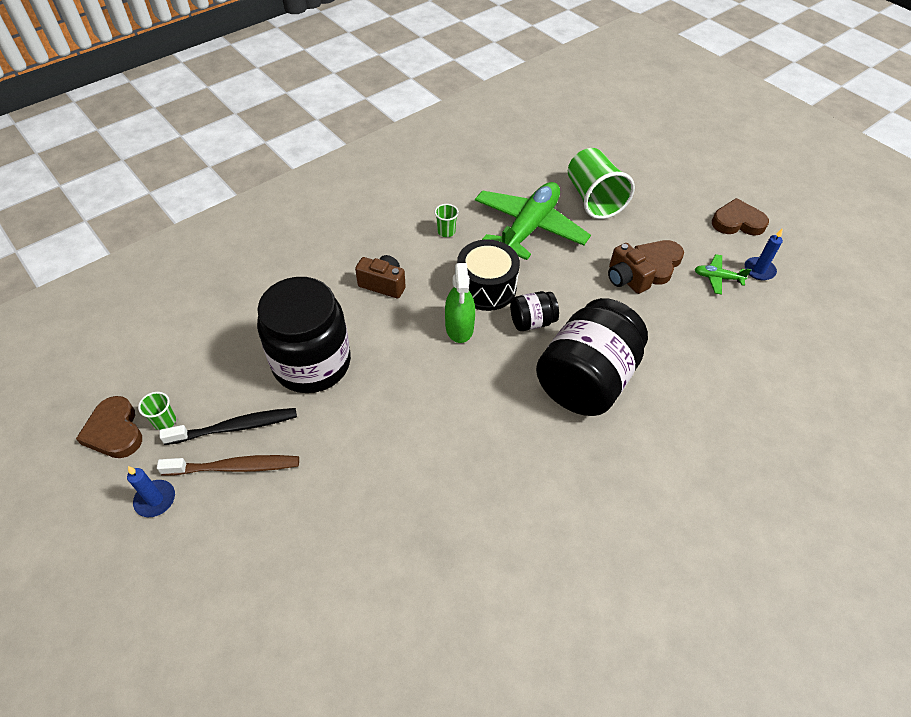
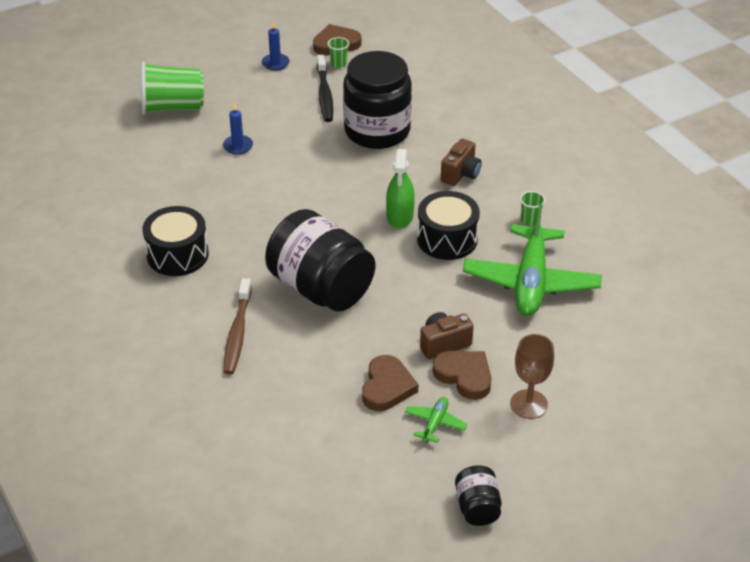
camera: 100 degrees right, 10 degrees down
brown toothbrush [157,455,299,476] -> brown toothbrush moved to [224,278,252,375]
green spray bottle [445,263,475,343] -> green spray bottle turned 90 degrees counterclockwise [386,149,415,228]
green plane [475,182,591,260] -> green plane turned 60 degrees clockwise [463,203,602,316]
black jar [510,291,559,331] -> black jar moved to [455,465,501,526]
green cup [568,148,635,219] -> green cup moved to [141,62,204,115]
brown heart [712,198,769,236] -> brown heart moved to [362,355,418,411]
blue candle [745,229,783,280] -> blue candle moved to [223,103,253,155]
none -> black drum [143,206,209,276]
none -> brown goblet [510,334,554,419]

